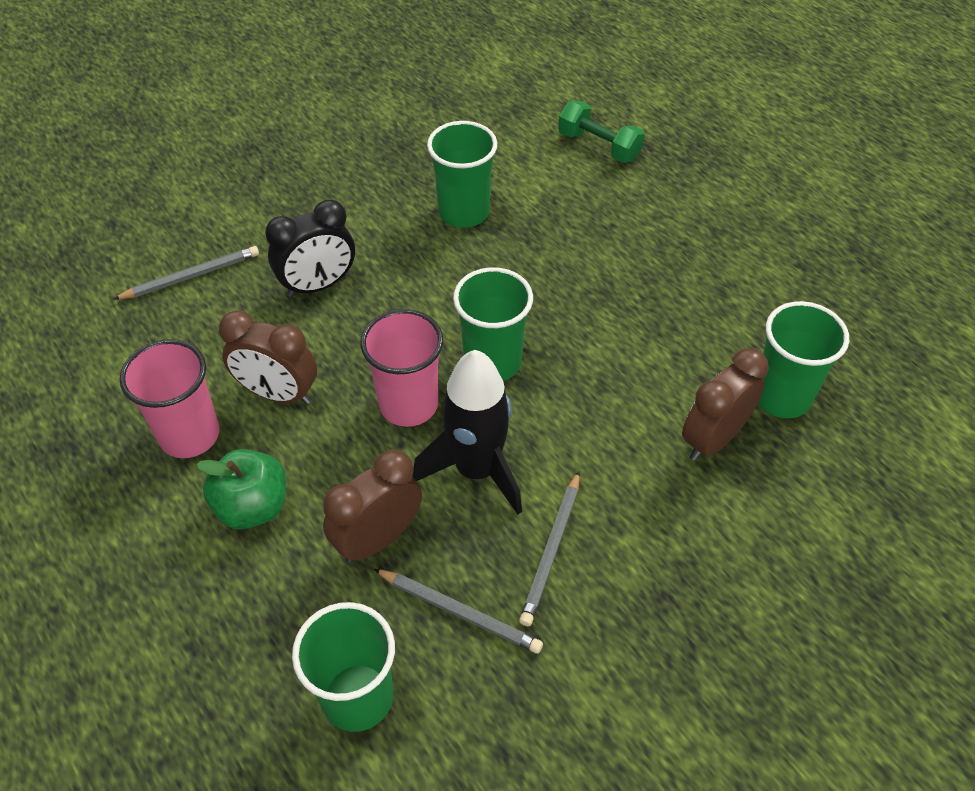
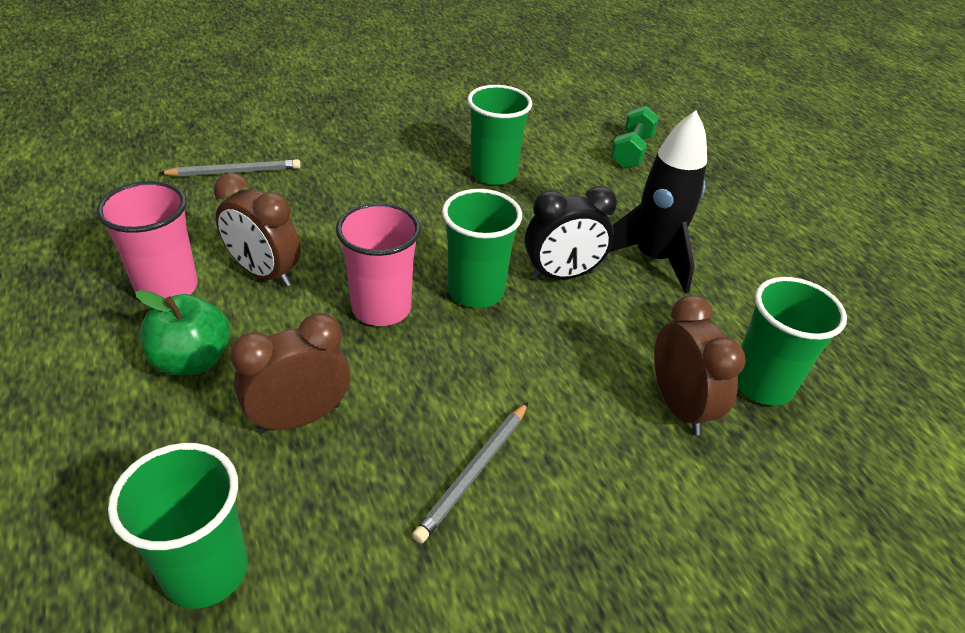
camera: 10 degrees right, 10 degrees down
black clock [265,200,355,297] -> black clock moved to [525,186,617,280]
grey pencil [374,569,543,654] -> none
black rocket [412,350,522,515] -> black rocket moved to [609,111,707,293]
green dumbbell [558,101,645,163] -> green dumbbell turned 60 degrees clockwise [611,106,659,168]
brown clock [682,348,769,461] -> brown clock turned 105 degrees clockwise [654,295,746,435]

